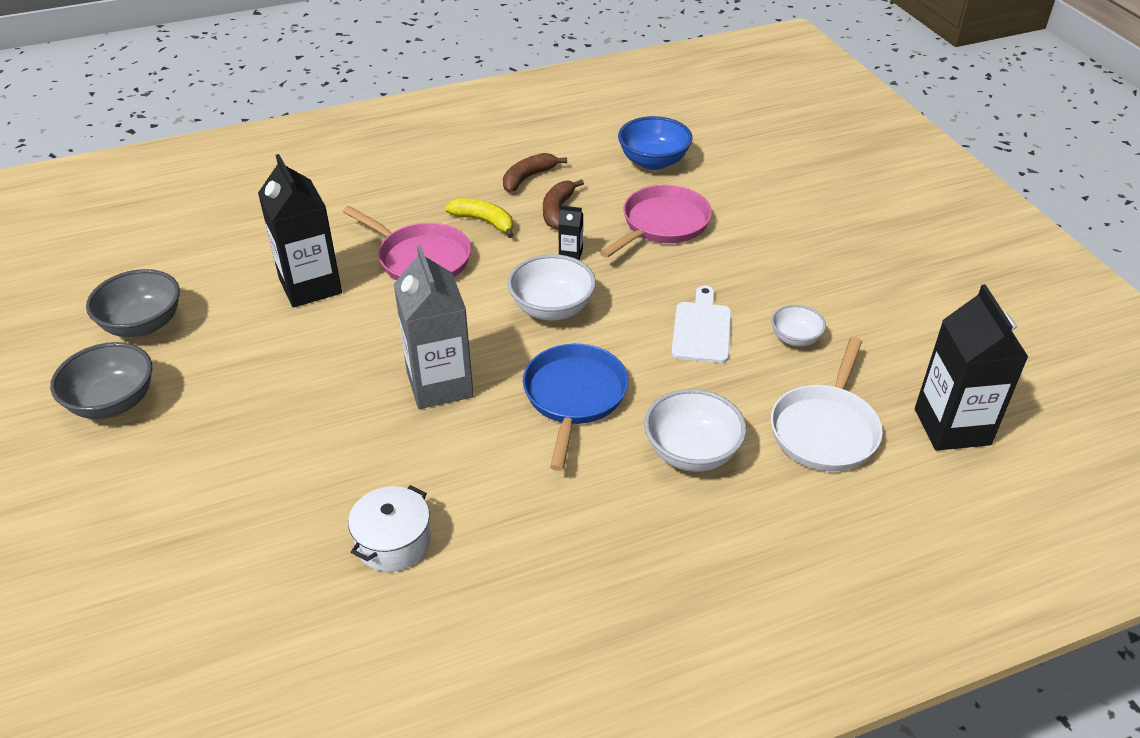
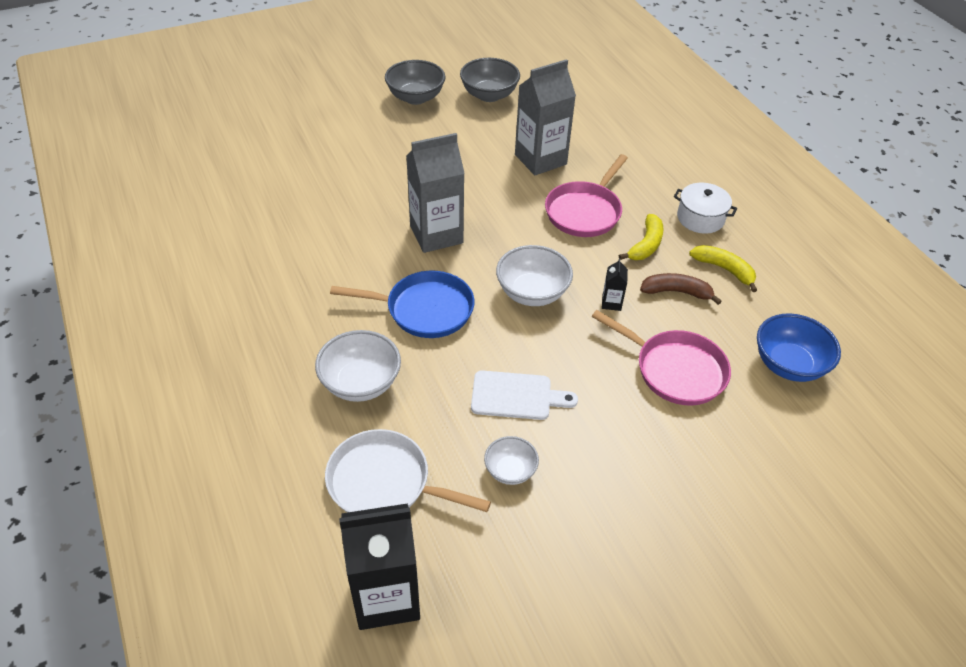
camera: 85 degrees right, 5 degrees up
black carton [258,154,342,308] -> grey carton [515,59,576,175]
white pot [348,485,431,572] -> white pot moved to [674,183,737,234]
brown banana [503,153,567,192] -> yellow banana [689,245,757,292]

